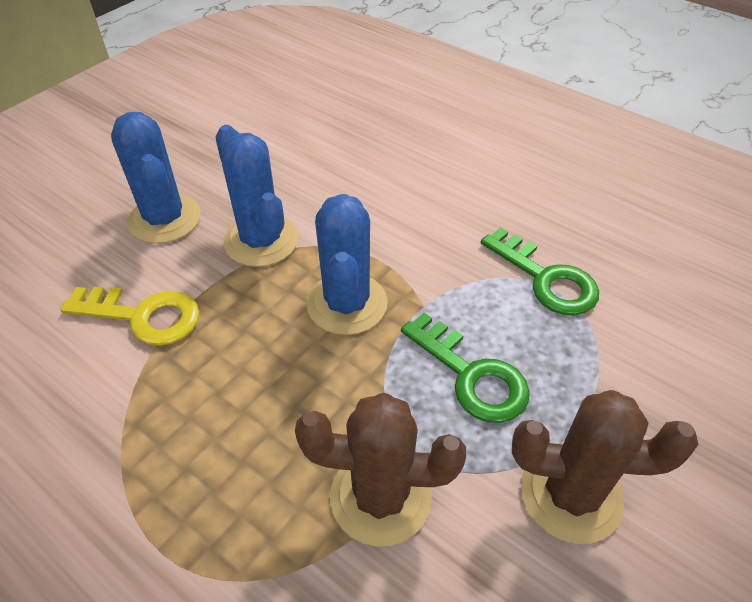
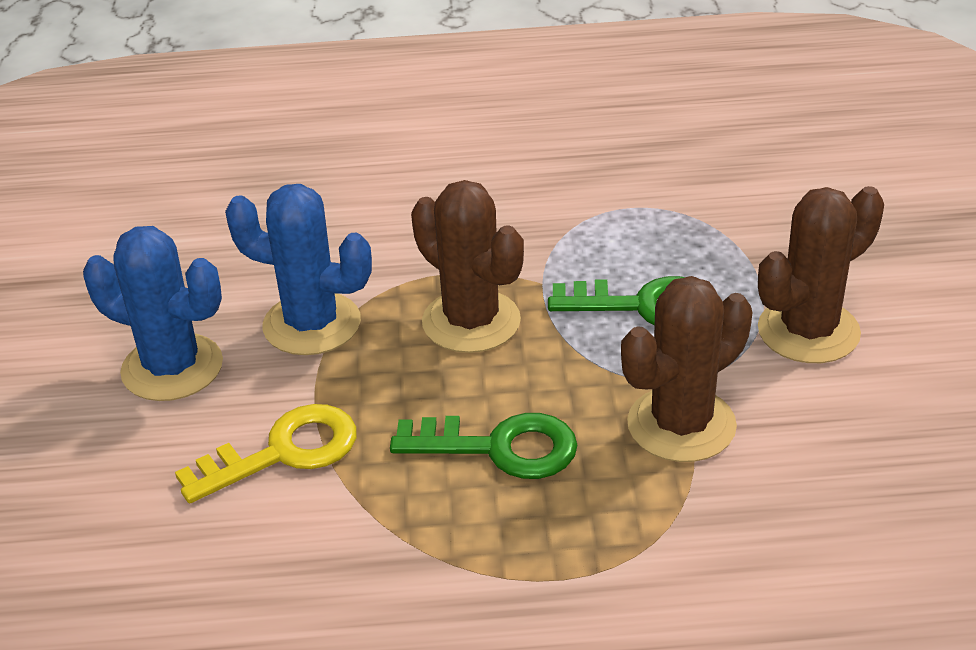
camera: 40 degrees left, 10 degrees down
blue cactus [306,194,388,335] -> brown cactus [411,180,524,353]
green key [481,227,599,316] -> green key moved to [390,413,578,479]

